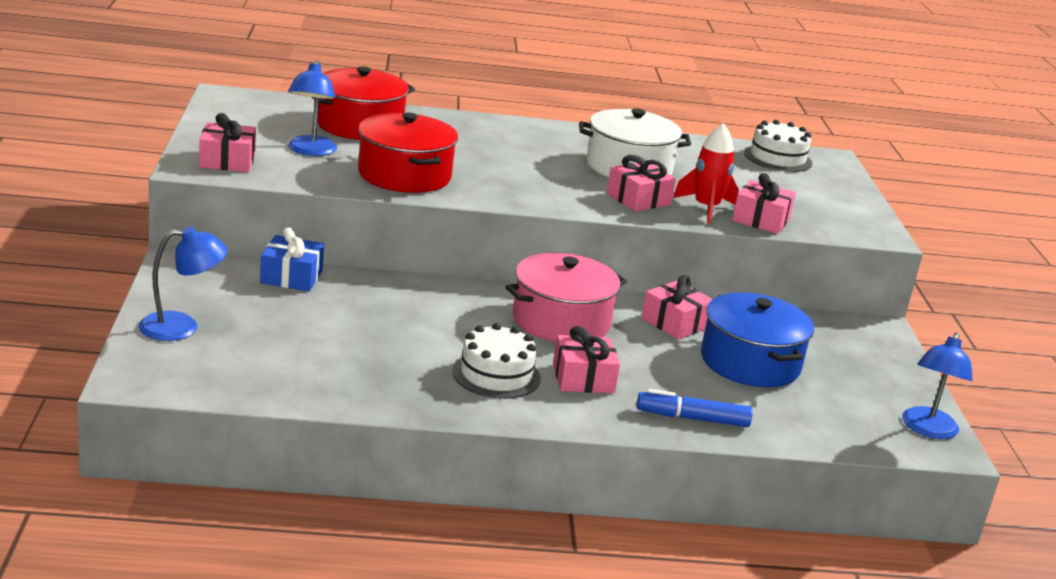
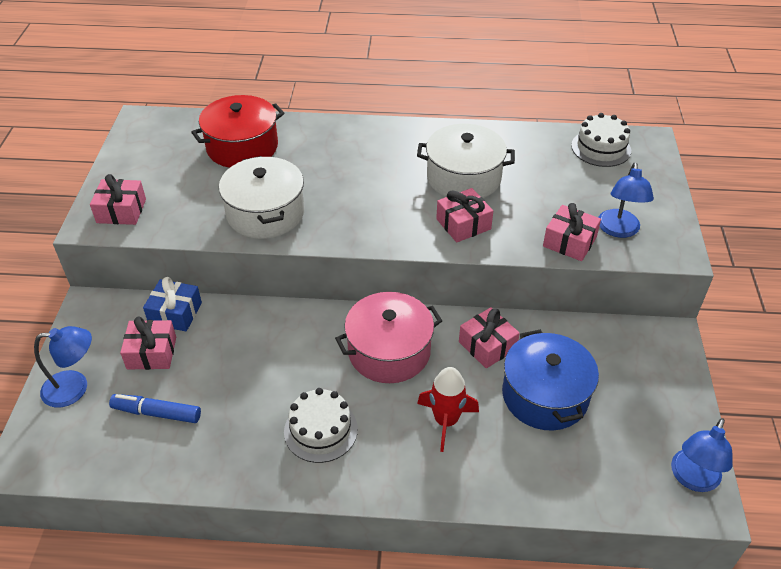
camera: 10 degrees right, 20 degrees up
blue lamp [288,61,337,156] -> blue lamp moved to [598,162,654,238]
red pot [358,113,458,193] -> white pot [219,156,305,239]
pink gift [553,326,620,393] -> pink gift moved to [120,317,176,370]
blue marker [637,389,753,427] -> blue marker moved to [109,394,201,423]
red rocket [673,123,739,224] -> red rocket moved to [417,367,479,452]

